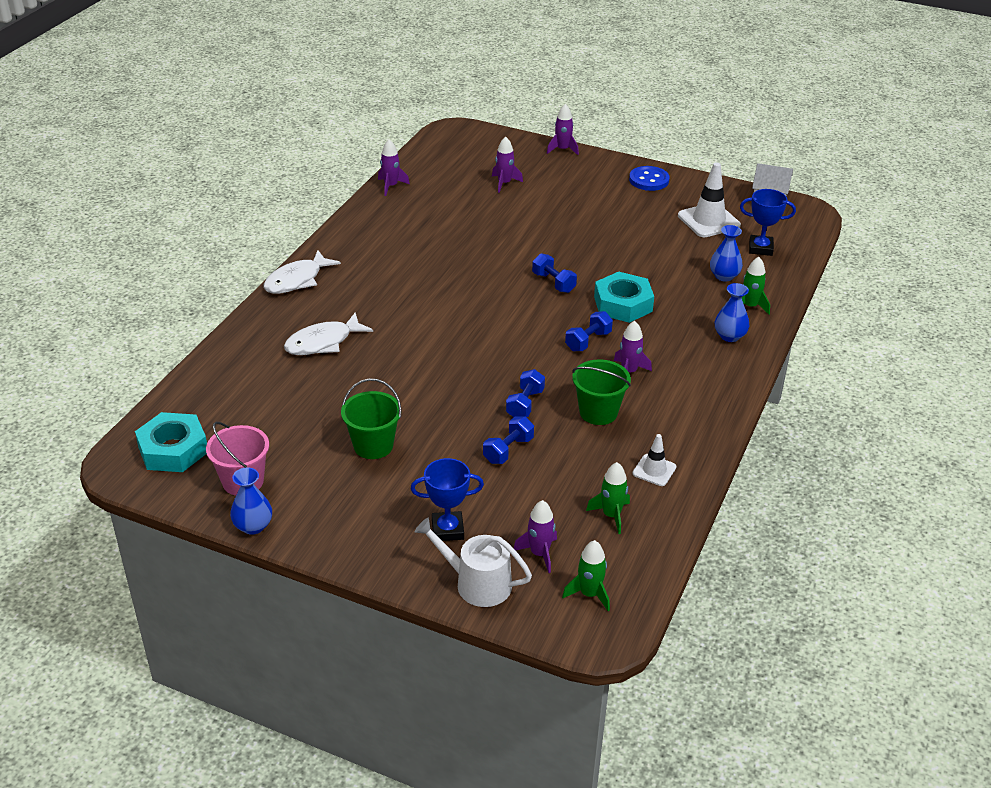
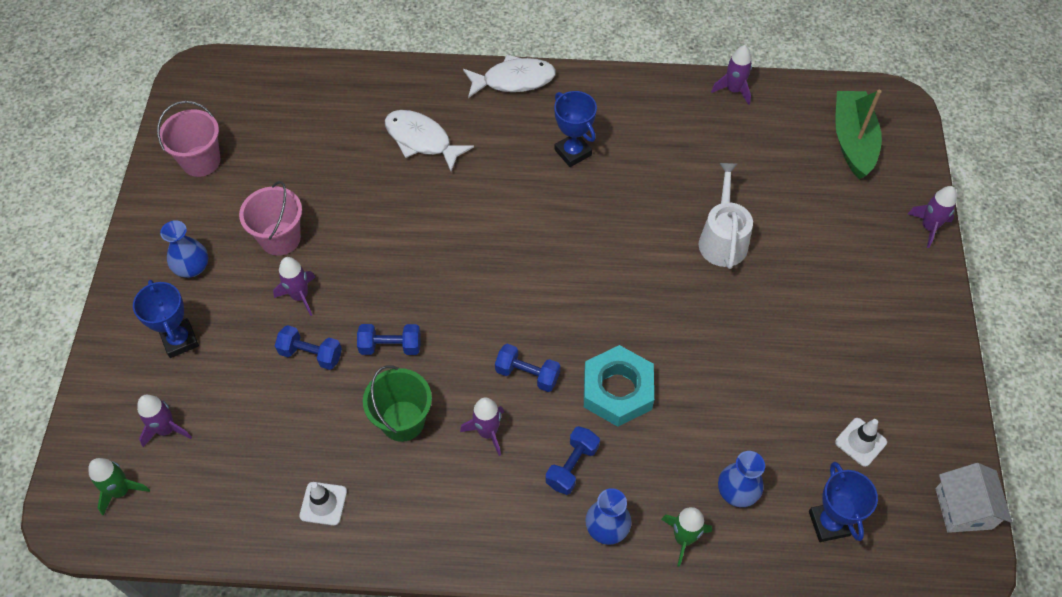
camera: 70 degrees right, 20 degrees up
turquoise nut [135,412,207,472] -> none
blue vase [230,467,272,535] -> blue vase moved to [160,220,208,278]
white fish [264,250,341,294] -> white fish turned 150 degrees clockwise [463,55,556,98]
green bucket [341,379,402,459] -> pink bucket [239,181,302,256]
white watering can [415,518,532,607] -> white watering can moved to [699,163,753,269]
purple rocket [492,137,523,193] -> purple rocket moved to [273,257,315,316]
blue dumbbell [532,253,577,293] -> blue dumbbell moved to [546,426,600,495]
green rocket [586,462,630,534] -> none
blue button [629,166,670,191] -> none
white traffic cone [678,162,741,237] -> white traffic cone [835,418,887,467], size x0.57
none -> blue trophy [554,91,597,167]
none -> green boat [835,89,882,179]

